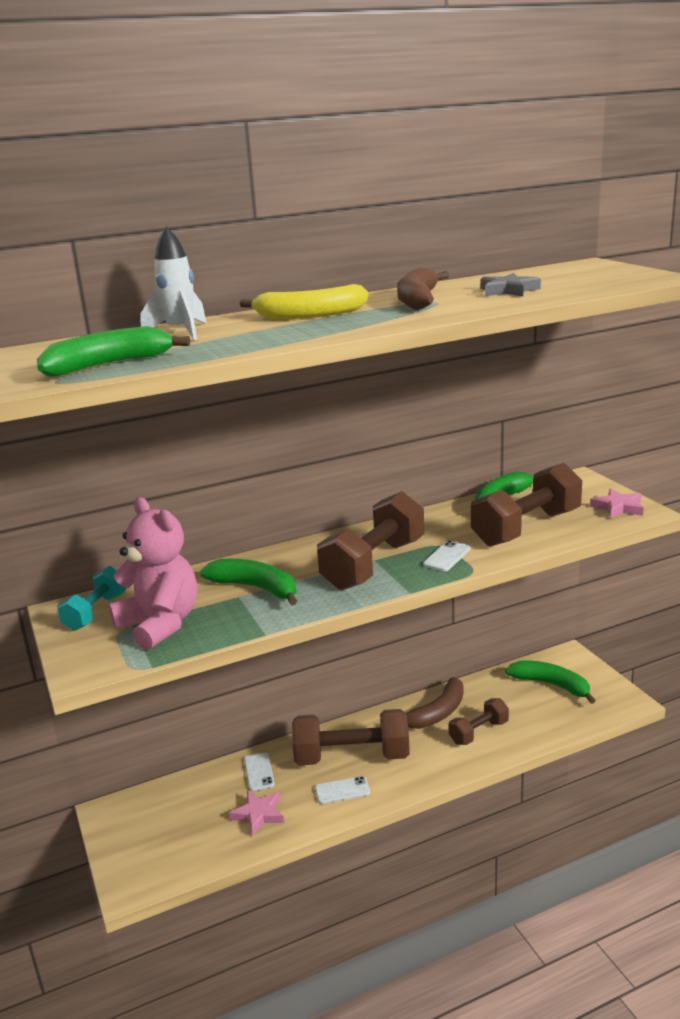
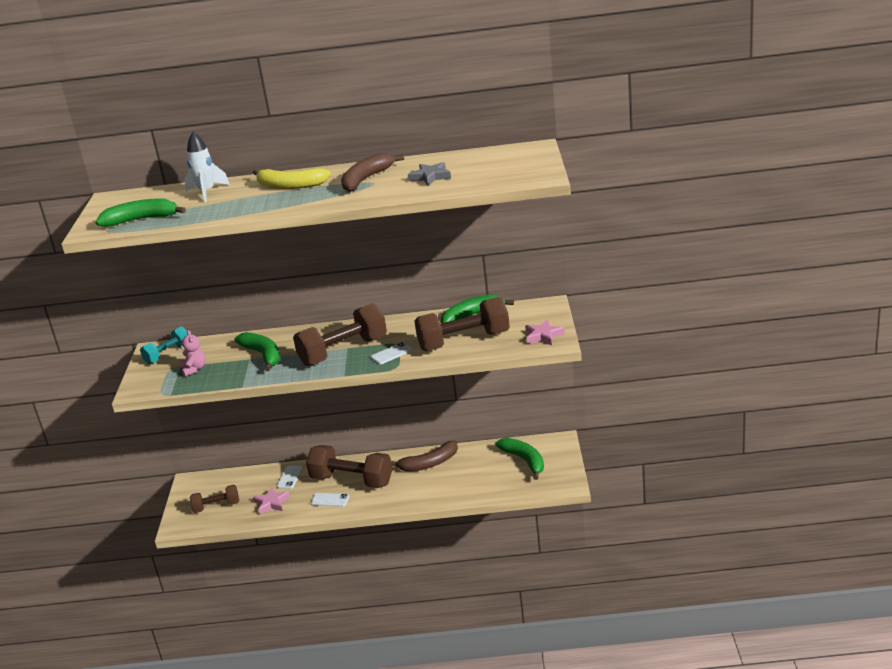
camera: 25 degrees right, 5 degrees up
pink teddy bear [109,497,197,650] -> pink teddy bear [179,330,205,377], size x0.50
brown dumbbell [449,698,509,745] -> brown dumbbell moved to [190,485,239,513]

